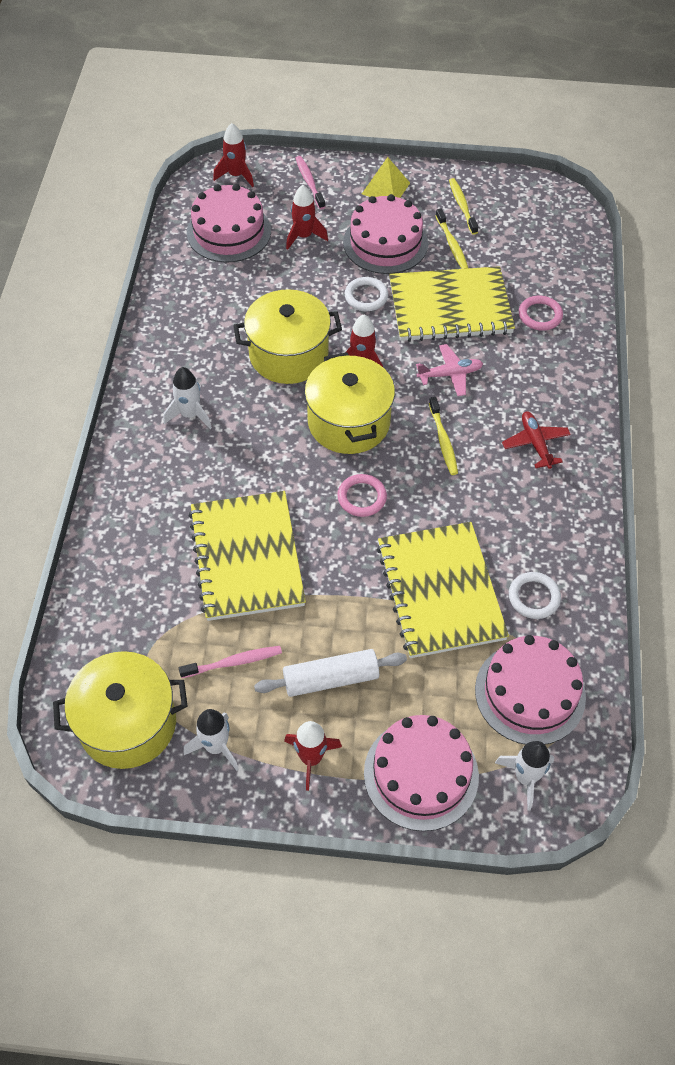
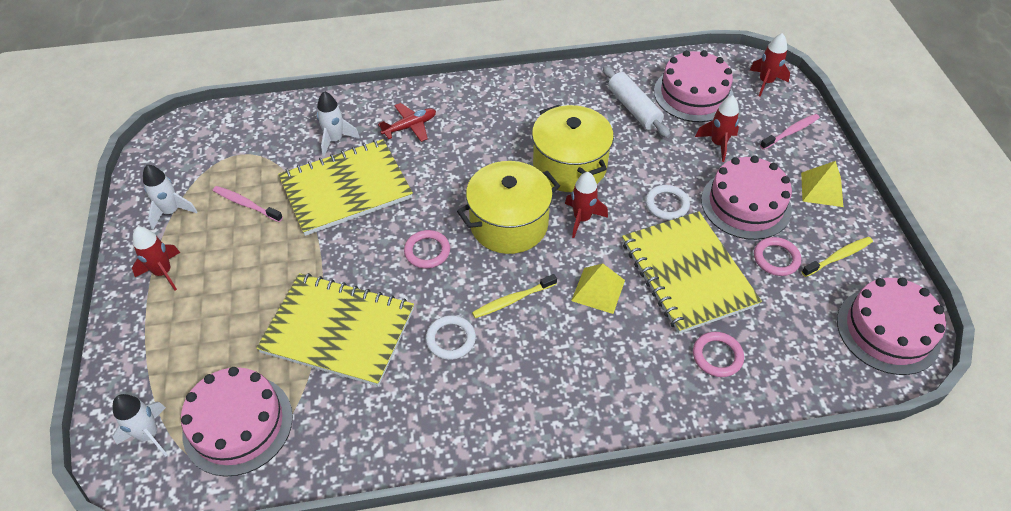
camera: 75 degrees right, 5 degrees down
yellow pot [53,651,188,769] -> none
white rocket [164,367,212,429] -> white rocket moved to [317,91,360,157]
pink toothbrush [179,646,282,678] -> pink toothbrush turned 150 degrees clockwise [213,186,283,222]
white rolling pin [254,649,407,697] -> white rolling pin moved to [603,66,670,138]
pink cake [364,715,479,831] -> pink cake moved to [837,278,946,375]
yellow notebook [377,522,509,658] -> yellow notebook turned 45 degrees clockwise [256,273,414,386]
pink plane [416,344,483,396] -> yellow pyramid [571,264,625,314]
yellow toothbrush [436,209,468,269] -> pink ring [754,237,801,276]
red plane [502,412,571,469] -> red plane moved to [378,103,436,142]
white ring [509,572,561,619] -> white ring moved to [426,315,476,360]

